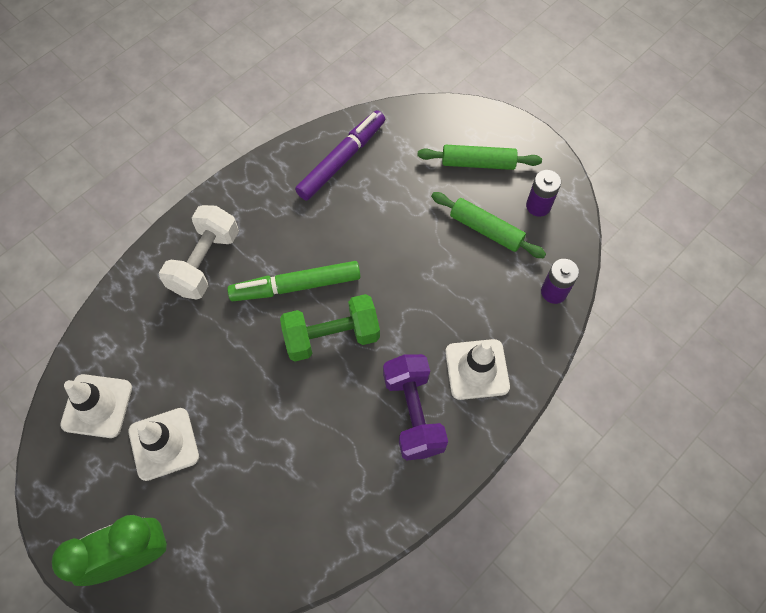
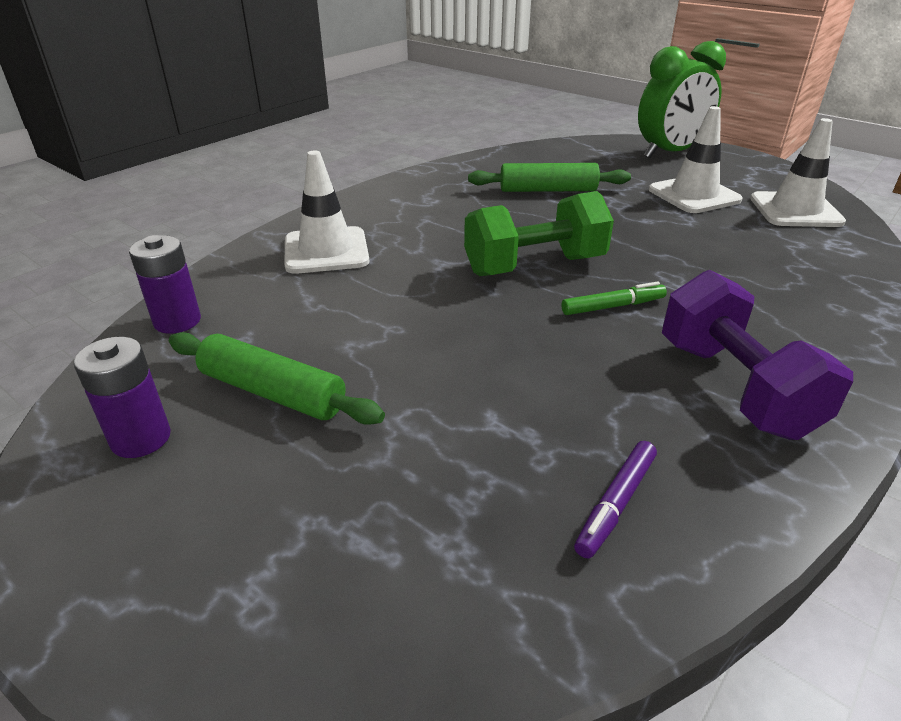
camera: 175 degrees right, 30 degrees down
white dumbbell [159,205,239,300] -> none
green marker [227,261,361,301] -> green marker [562,282,667,315], size x0.51
purple marker [295,110,385,201] -> purple marker [574,441,657,558], size x0.51
purple dumbbell [383,354,448,460] -> purple dumbbell moved to [662,270,853,440]
green rolling pin [417,145,542,170] -> green rolling pin moved to [468,163,631,192]

